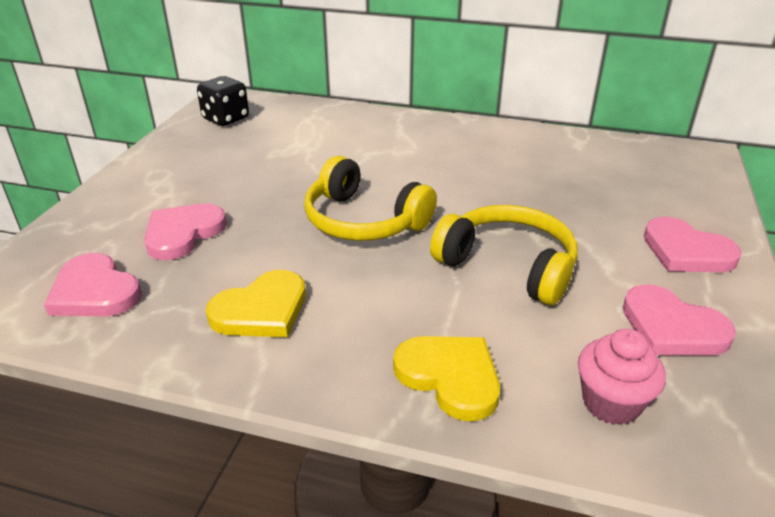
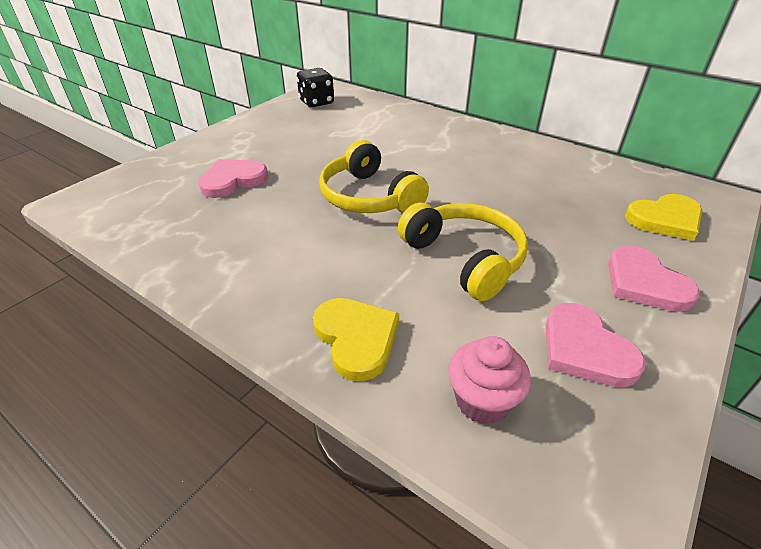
camera: 20 degrees right, 5 degrees up
pink heart [44,253,142,316] -> none
yellow heart [206,270,306,337] -> yellow heart moved to [625,194,702,241]

